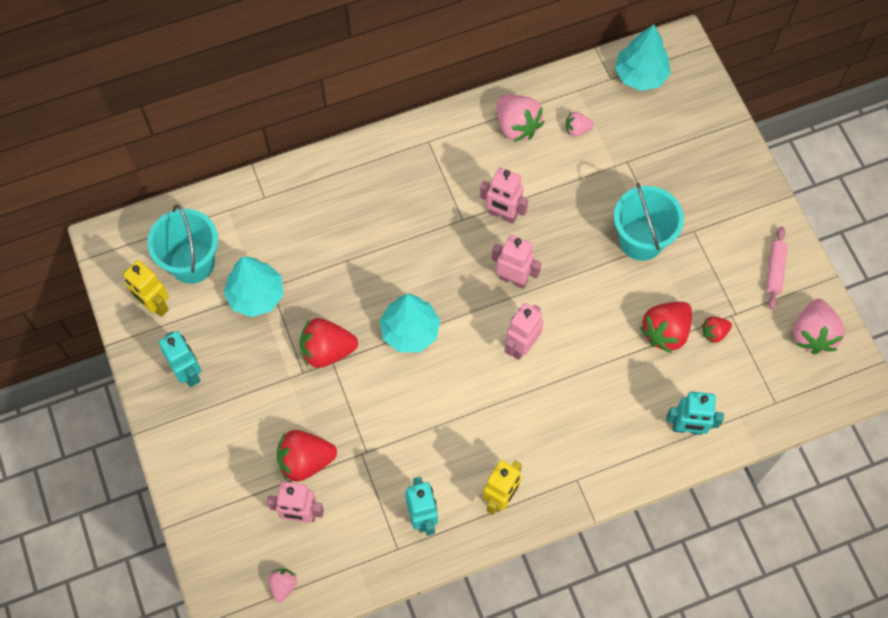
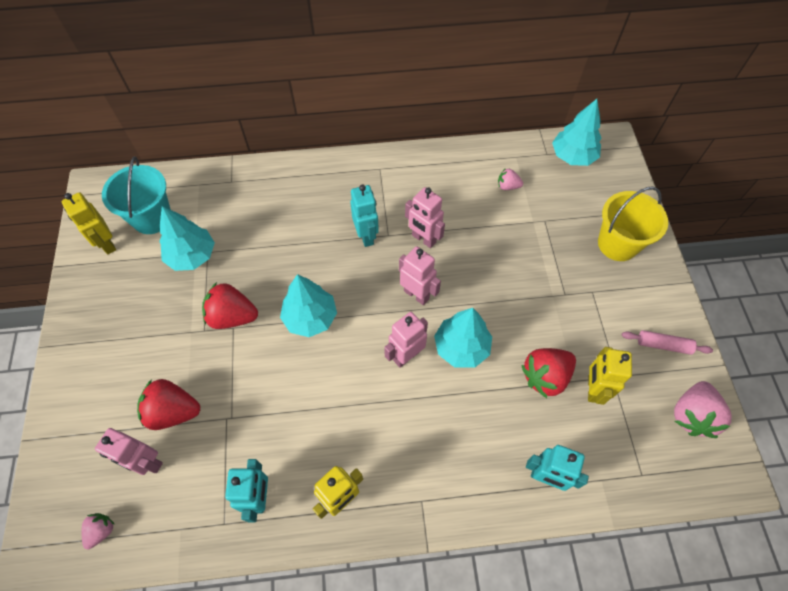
camera: 15 degrees right, 5 degrees down
turquoise robot [159,331,201,387] -> turquoise robot moved to [350,184,379,247]
pink strawberry [497,94,544,142] -> none
turquoise bucket [614,183,684,261] -> none
red strawberry [702,317,732,343] -> yellow robot [588,347,632,405]
pink rolling pin [766,227,788,310] -> pink rolling pin turned 75 degrees clockwise [622,330,713,355]
none -> turquoise tree [434,308,492,368]
none -> yellow bucket [598,187,668,261]

